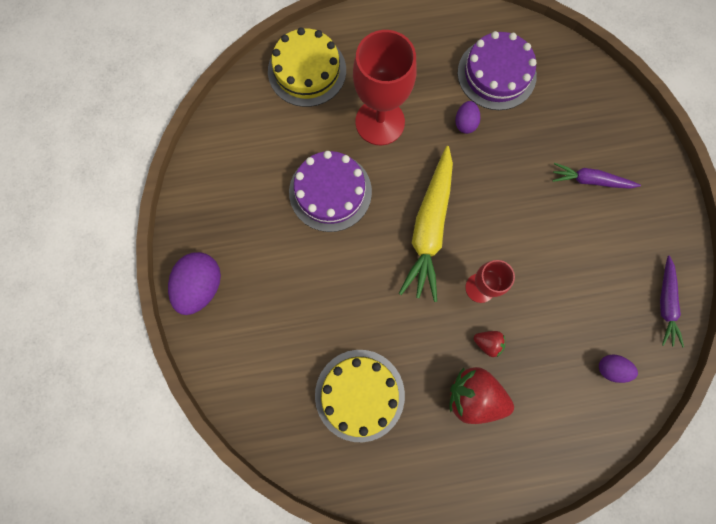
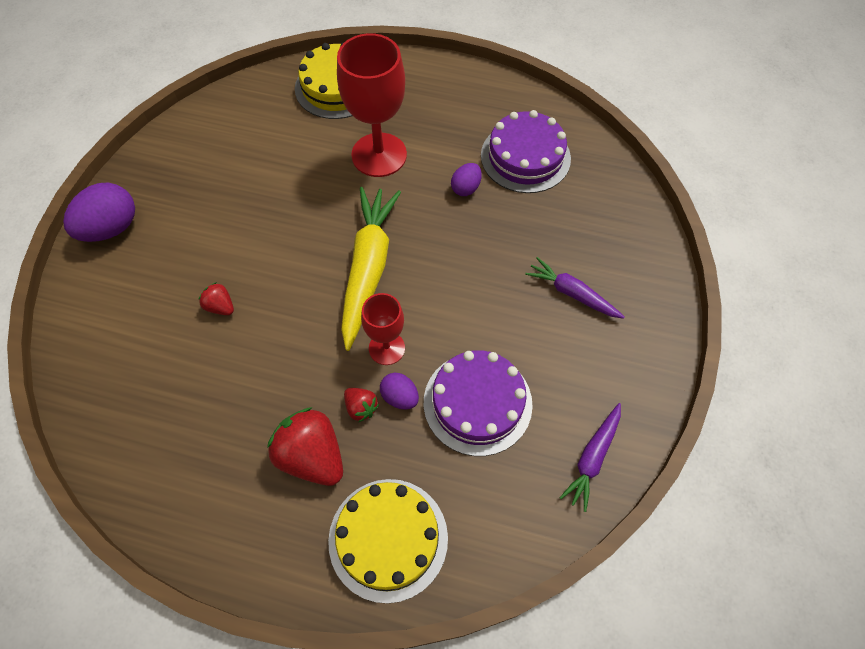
camera: 25 degrees right, 15 degrees down
purple cake [289,151,372,232] -> purple cake moved to [424,350,533,456]
yellow cake [315,350,405,442] -> yellow cake moved to [328,479,448,603]
yellow carrot [399,146,453,302] -> yellow carrot turned 150 degrees clockwise [341,187,401,351]
purple egg [599,355,638,383] -> purple egg moved to [380,373,419,410]
none -> red strawberry [198,282,234,315]

